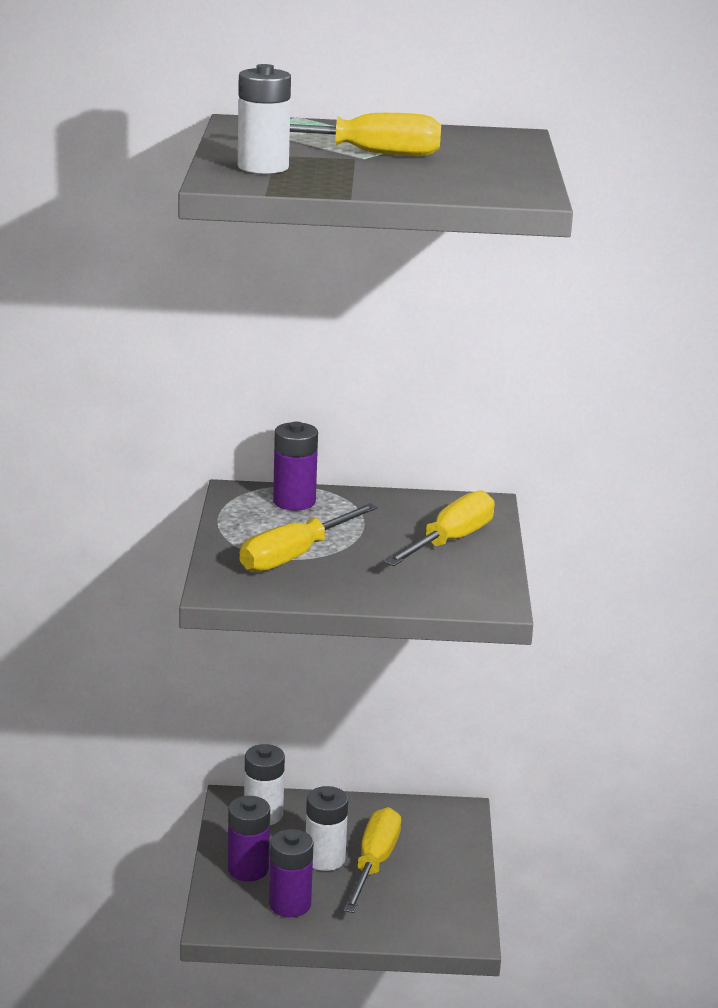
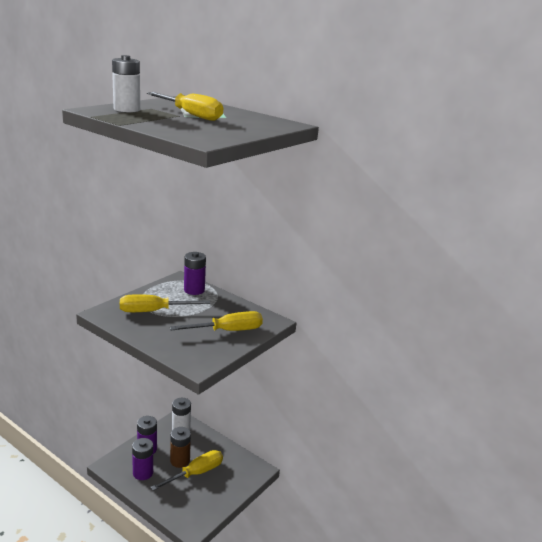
camera: 35 degrees right, 0 degrees up
white battery [306,786,348,871] -> brown battery [170,427,191,468]

